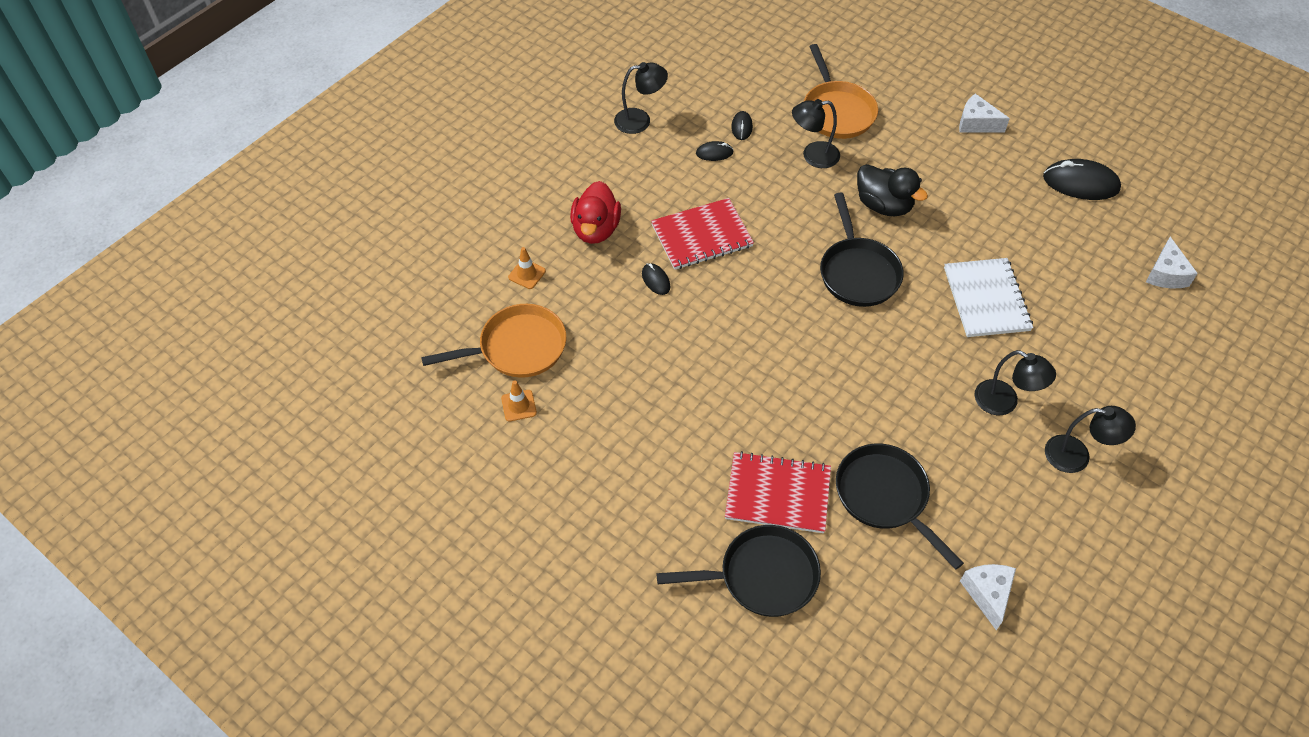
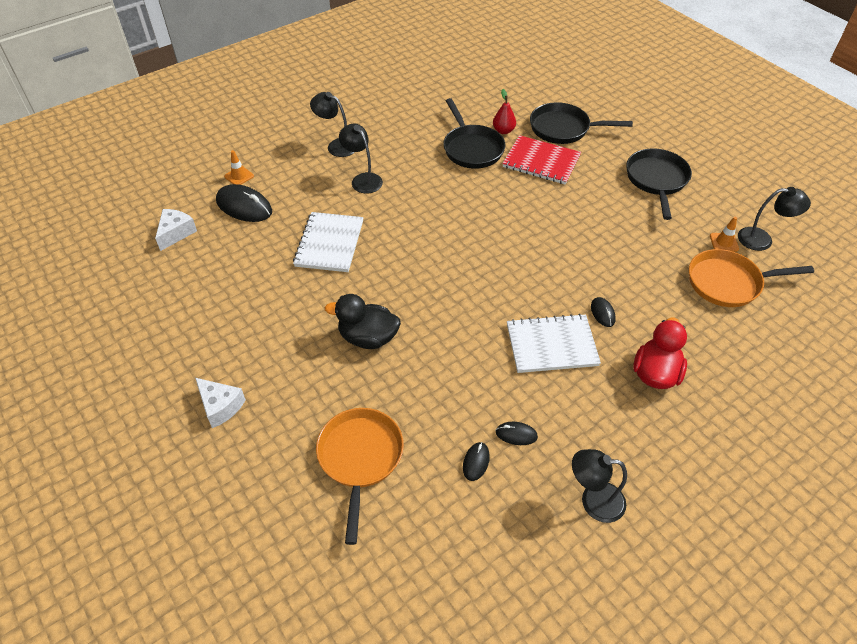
camera: 165 degrees left, 5 degrees down
orange traffic cone [508,247,546,289] -> orange traffic cone moved to [224,150,254,185]
red notebook [651,198,754,270] -> white notebook [507,314,601,373]
black lamp [792,99,840,168] -> black lamp moved to [738,187,811,251]
black pan [820,193,904,307] -> black pan moved to [626,149,692,220]
black duck [857,164,928,216] -> black duck turned 45 degrees counterclockwise [325,294,401,349]
white cheese [960,564,1016,630] -> none
black mouse [1043,159,1121,200] -> black mouse moved to [216,184,272,222]
none -> red pear [493,89,516,134]

